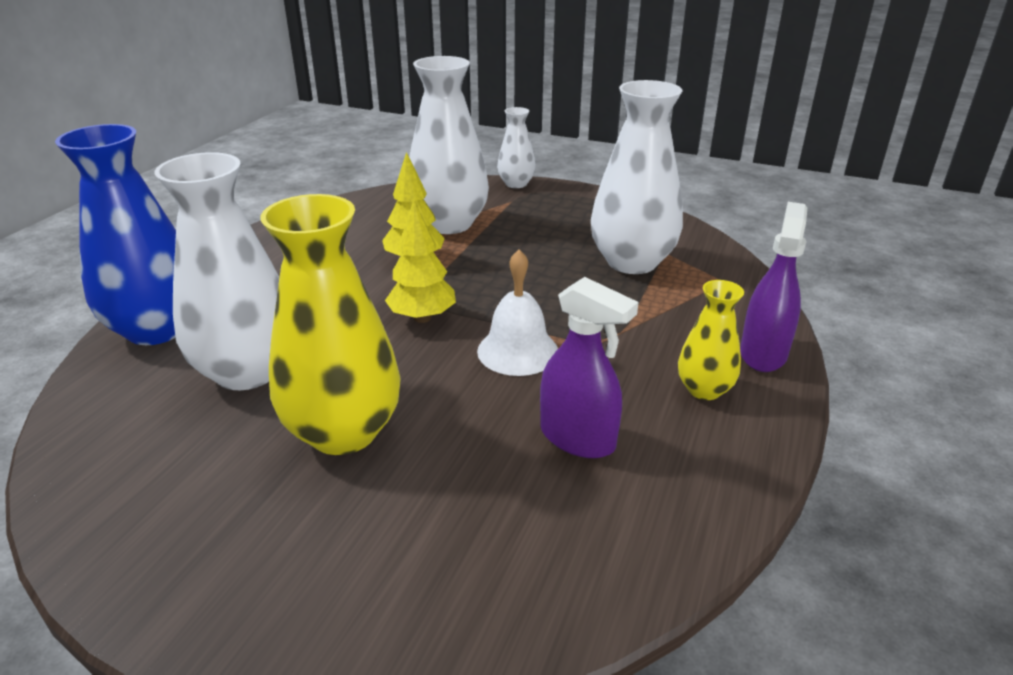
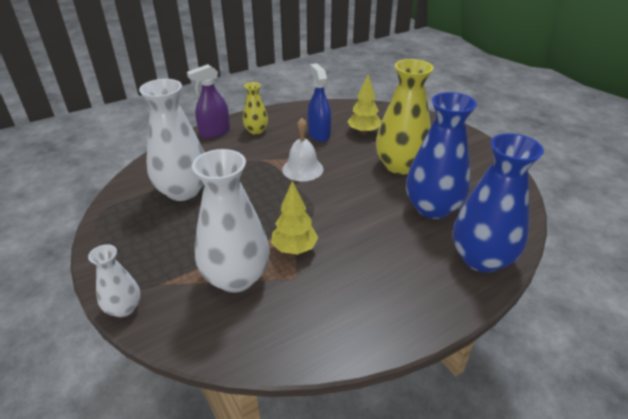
camera: 145 degrees left, 5 degrees up
white vase [154,152,279,390] -> blue vase [406,92,477,219]
yellow tree [385,200,456,323] -> yellow tree moved to [347,74,381,135]
purple spray bottle [540,277,638,458] -> blue spray bottle [308,63,331,142]

